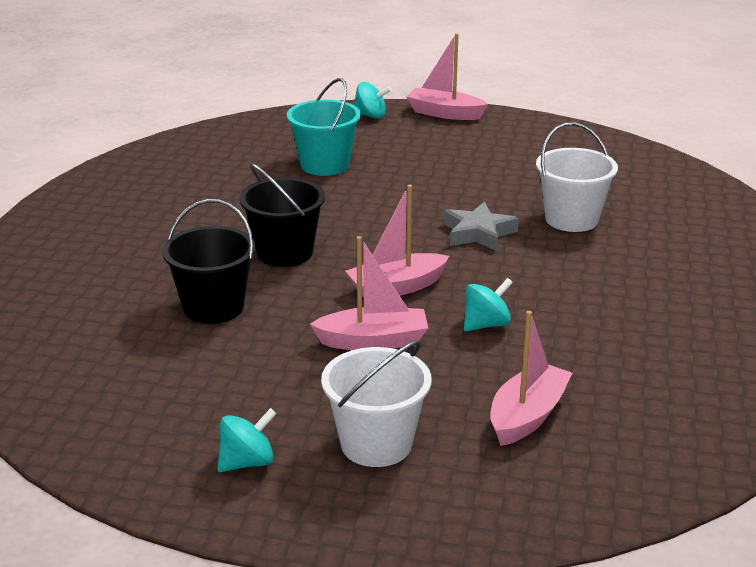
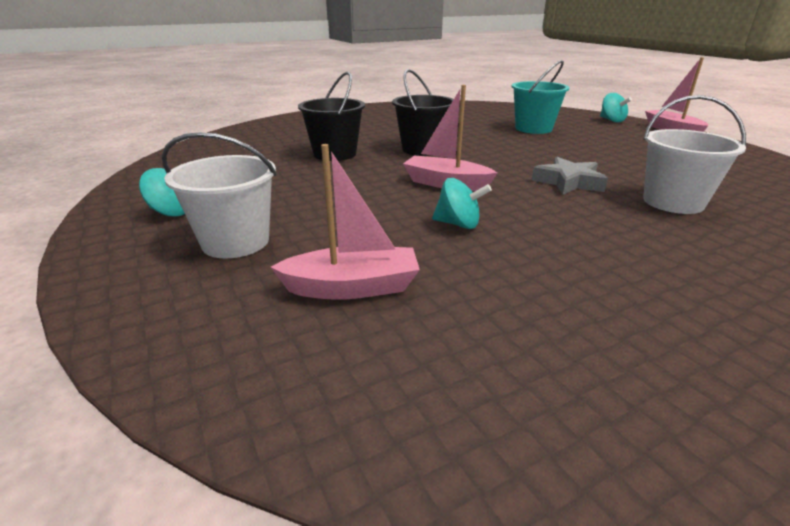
camera: 50 degrees right, 0 degrees up
pink boat [310,236,428,350] -> none

